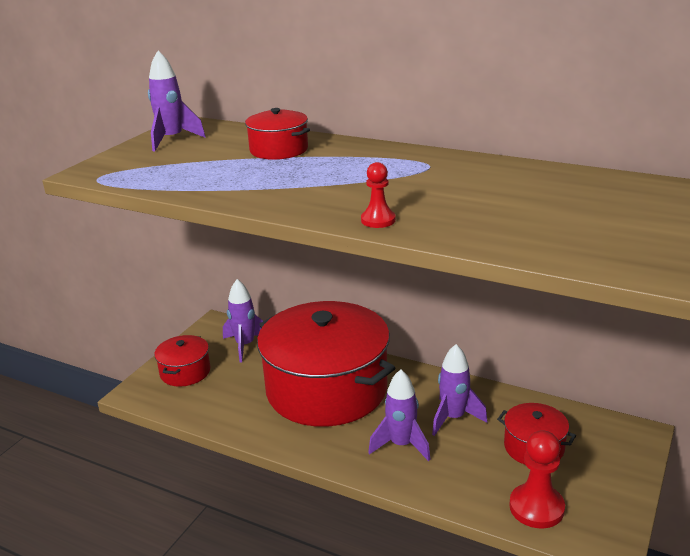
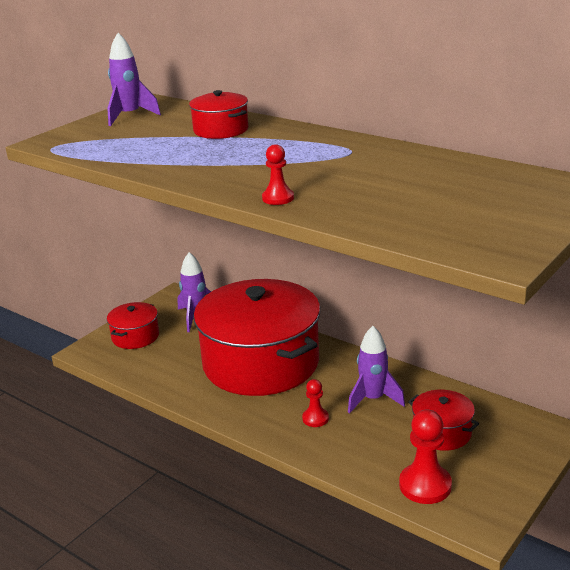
camera: 10 degrees right, 0 degrees up
purple rocket [368,369,431,461] -> red pawn [302,379,329,427]

